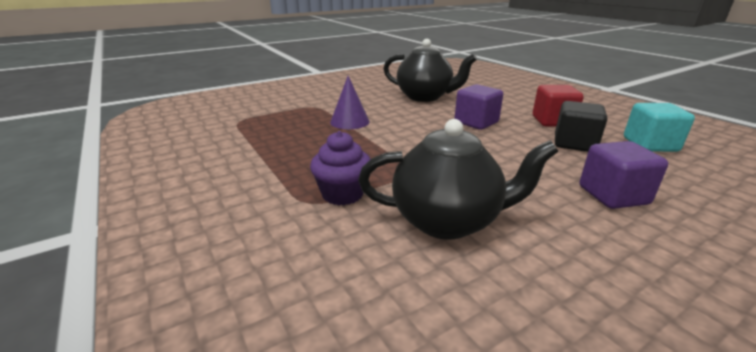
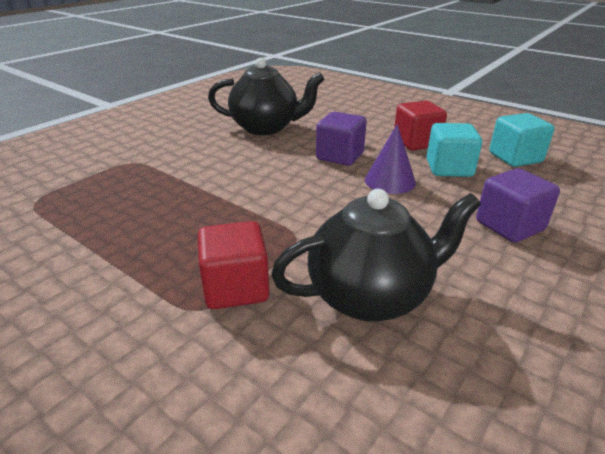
camera: 20 degrees left, 5 degrees up
purple cupcake [310,131,370,205] -> red cube [198,221,269,309]
purple cone [330,76,370,129] -> purple cone moved to [365,124,416,194]
black cube [555,101,607,152] -> turquoise cube [426,123,482,177]

